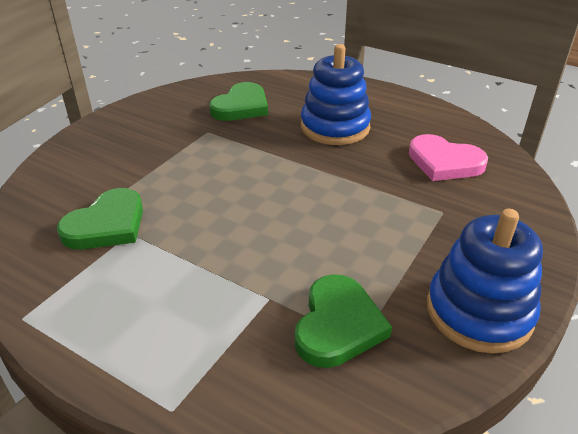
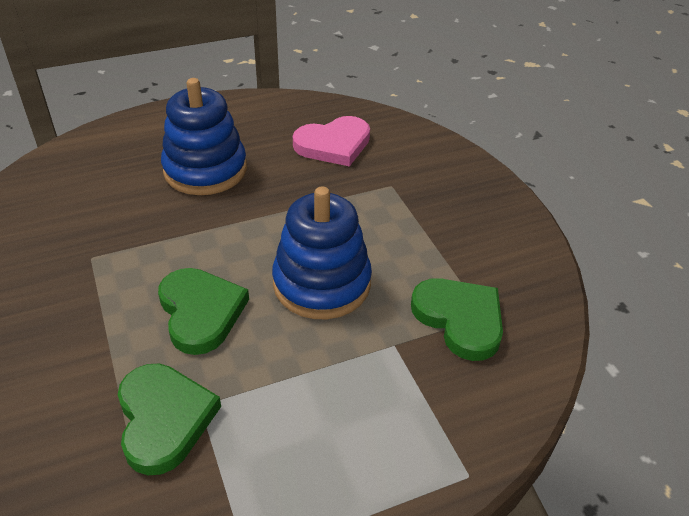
camera: 55 degrees left, 5 degrees up
green heart [209,82,268,121] -> green heart moved to [158,268,249,355]
blue stacking toy [427,209,543,353] -> blue stacking toy moved to [272,186,372,319]

